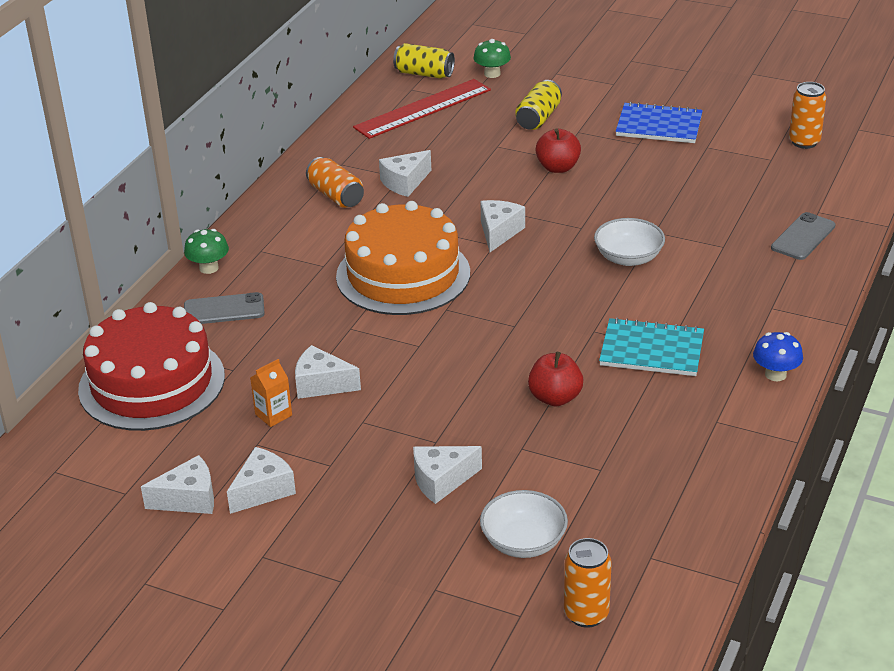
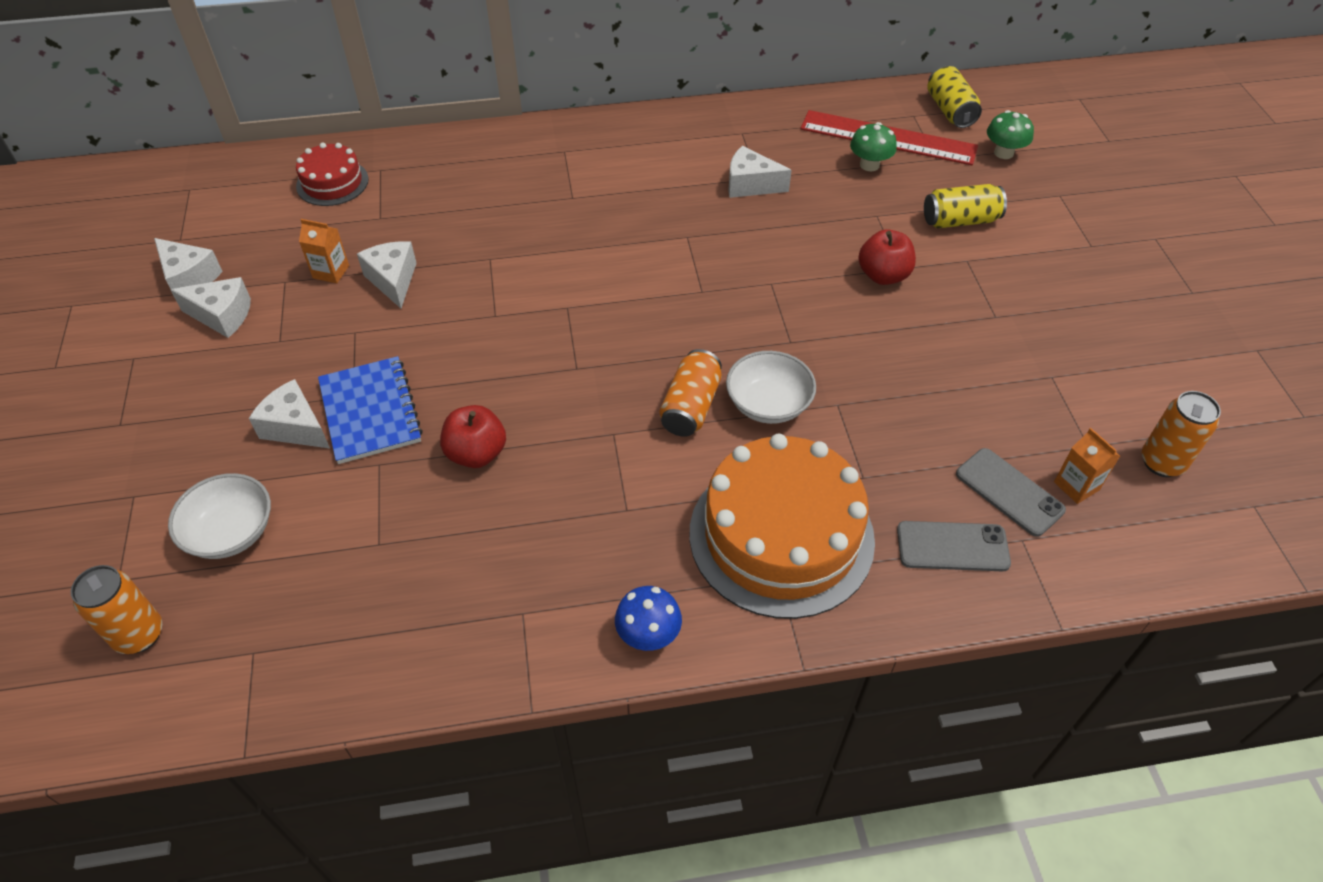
camera: 55 degrees right, 15 degrees up
red cake [78,302,225,431] -> red cake [296,143,369,206], size x0.51
green mushroom [184,229,229,274] -> green mushroom moved to [850,122,897,171]
grey phone [184,292,265,324] -> grey phone moved to [956,448,1066,537]
orange can [306,157,364,208] -> orange can moved to [659,349,722,437]
orange cake [336,201,470,315] -> orange cake moved to [690,434,875,619]
white cheese [480,200,525,252] -> none
turquoise notebook [599,318,704,376] -> none
blue notebook [616,102,703,143] -> blue notebook moved to [318,356,423,464]
none -> orange carton [1054,428,1120,504]

